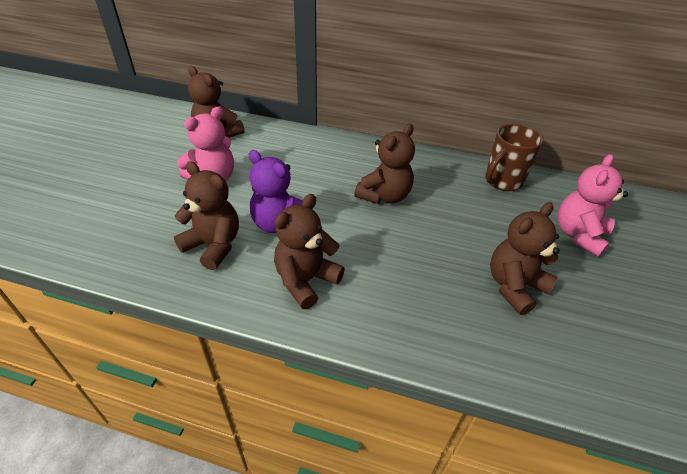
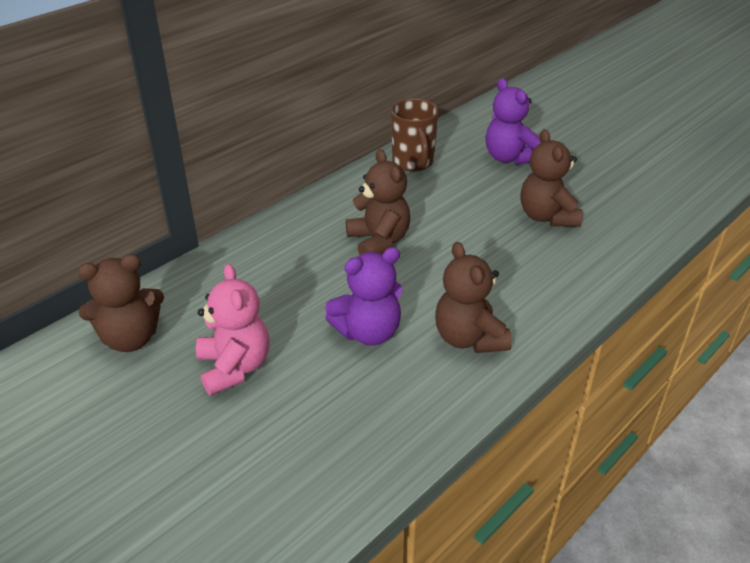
camera: 60 degrees left, 5 degrees down
brown teddy bear [174,162,239,270] -> none
pink teddy bear [558,154,628,257] -> purple teddy bear [485,78,540,165]

